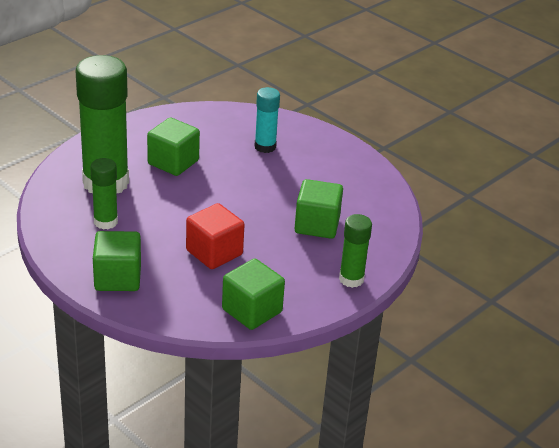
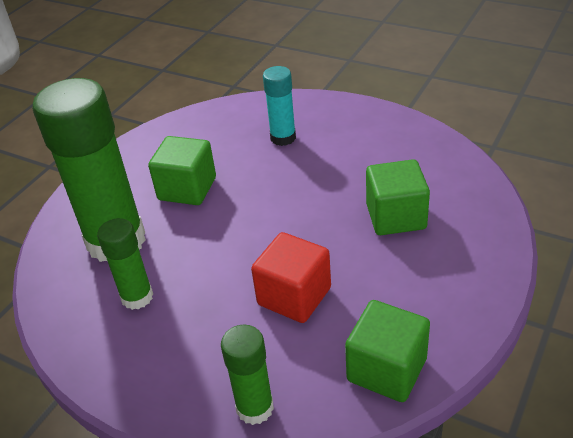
camera: 10 degrees left, 5 degrees up
green cube [93,231,141,291] -> none
green glue stick [339,214,372,288] -> green glue stick moved to [221,324,274,425]

